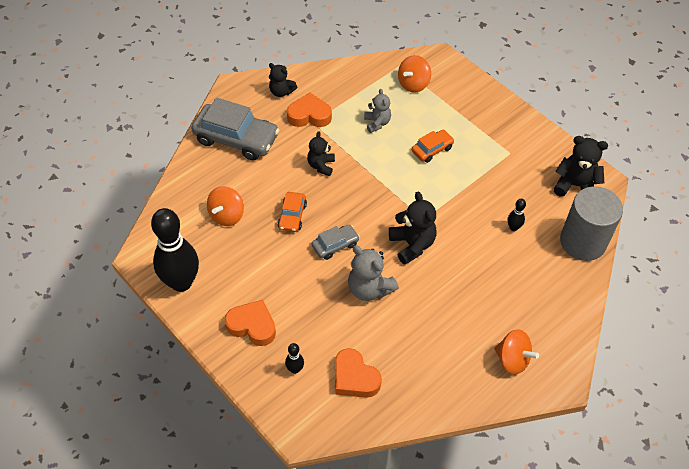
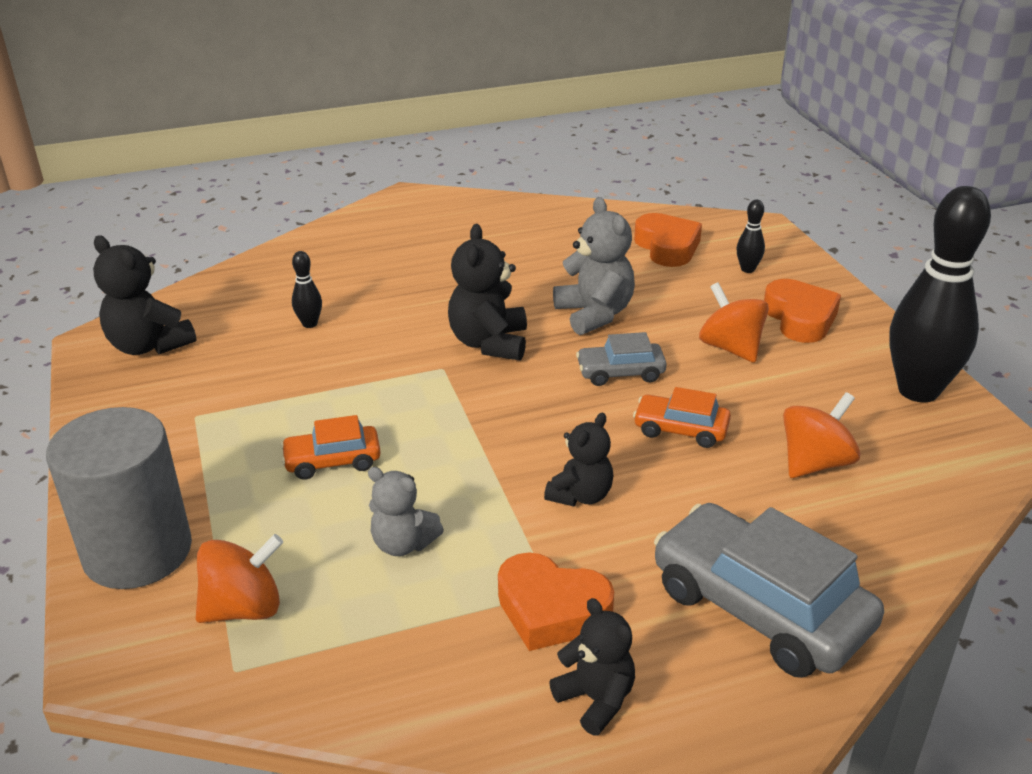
camera: 155 degrees left, 20 degrees down
orange heart [225,300,276,346] -> orange heart turned 150 degrees counterclockwise [764,279,841,343]
orange car [278,192,307,232] -> orange car turned 105 degrees counterclockwise [633,387,731,448]
grey teddy bear [364,89,391,133] -> grey teddy bear turned 75 degrees counterclockwise [368,467,444,556]
orange spinning top [494,329,539,375] -> orange spinning top moved to [699,282,769,363]
grey cylinder [560,186,623,261] -> grey cylinder moved to [46,407,192,589]

